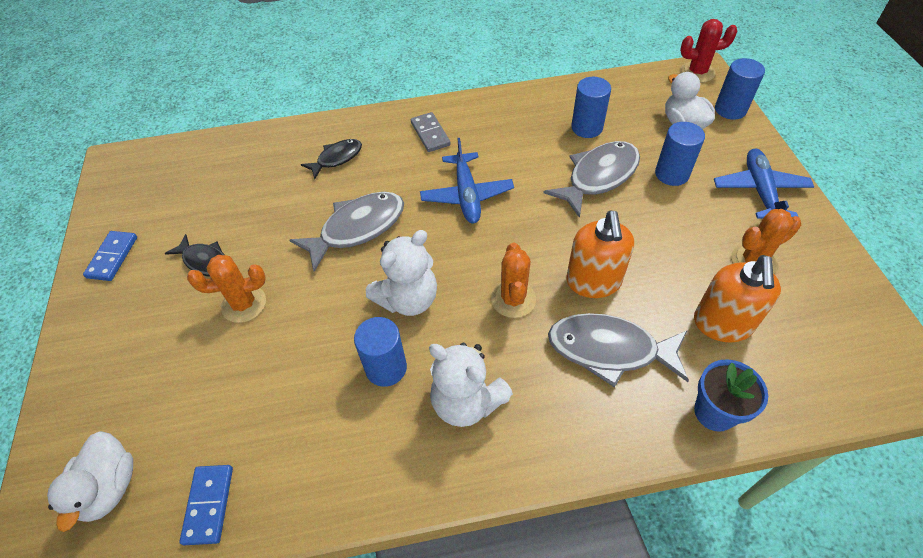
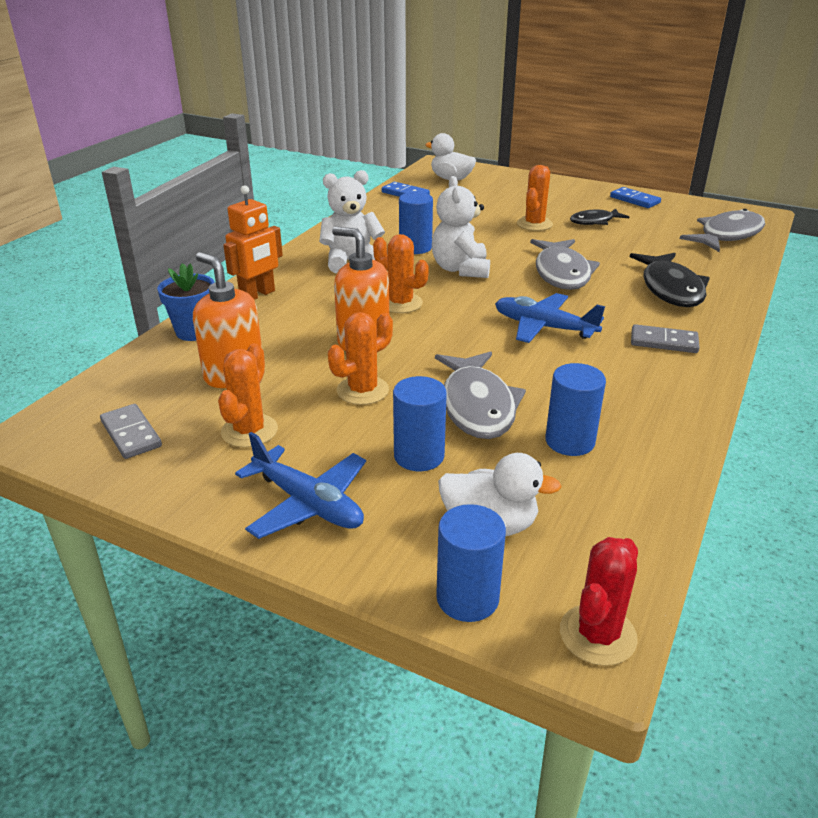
camera: 125 degrees right, 20 degrees down
black fish [301,139,362,179] -> black fish [630,253,710,307], size x1.69
grey fish [548,313,689,388] -> grey fish moved to [680,209,765,252]
none -> grey domino [100,404,162,459]
none -> orange robot [223,185,283,300]
none -> orange cactus [328,312,393,405]

